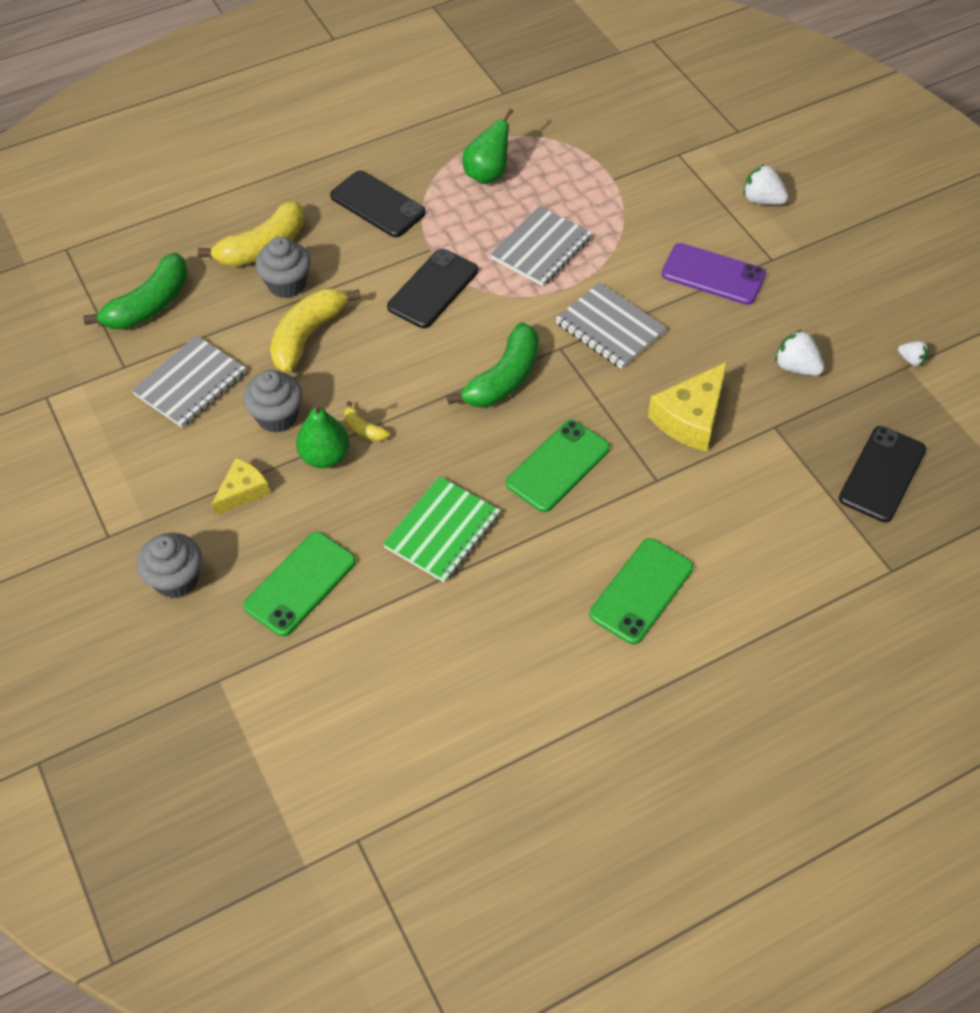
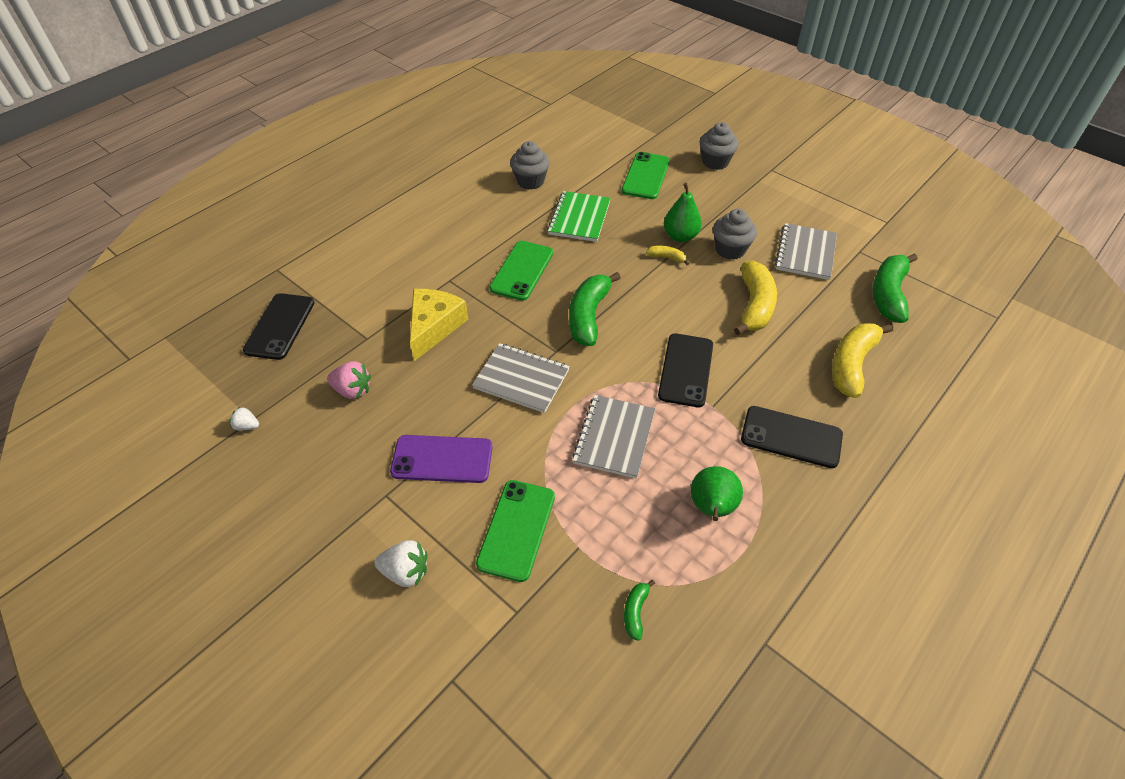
camera: 160 degrees right, 5 degrees down
yellow cheese [212,458,270,515] -> none
grey cupcake [256,237,311,298] -> grey cupcake moved to [510,141,550,190]
green phone [589,538,694,644] -> green phone moved to [476,480,555,582]
white strawberry [775,330,824,376] -> pink strawberry [327,361,371,399]
none -> green banana [624,580,655,641]

